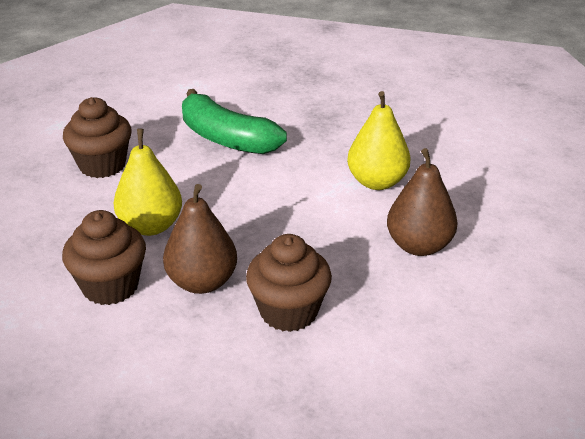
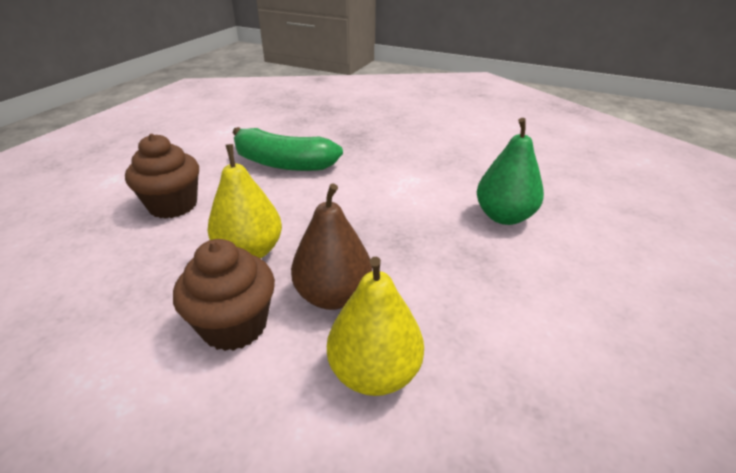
camera: 20 degrees left, 0 degrees up
brown cupcake [246,234,332,332] -> none
yellow pear [347,91,411,190] -> yellow pear moved to [327,257,424,396]
brown pear [387,148,458,256] -> green pear [477,118,544,225]

